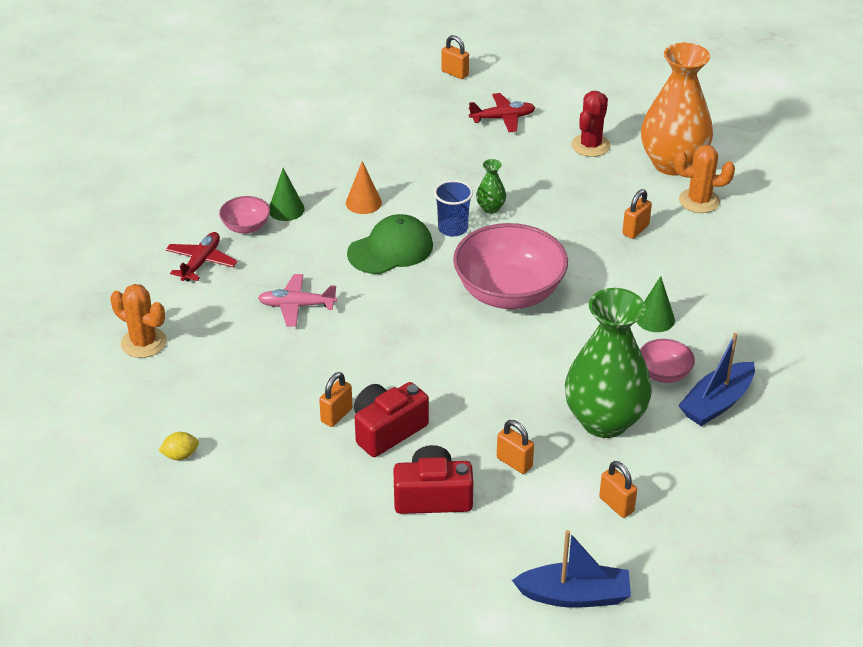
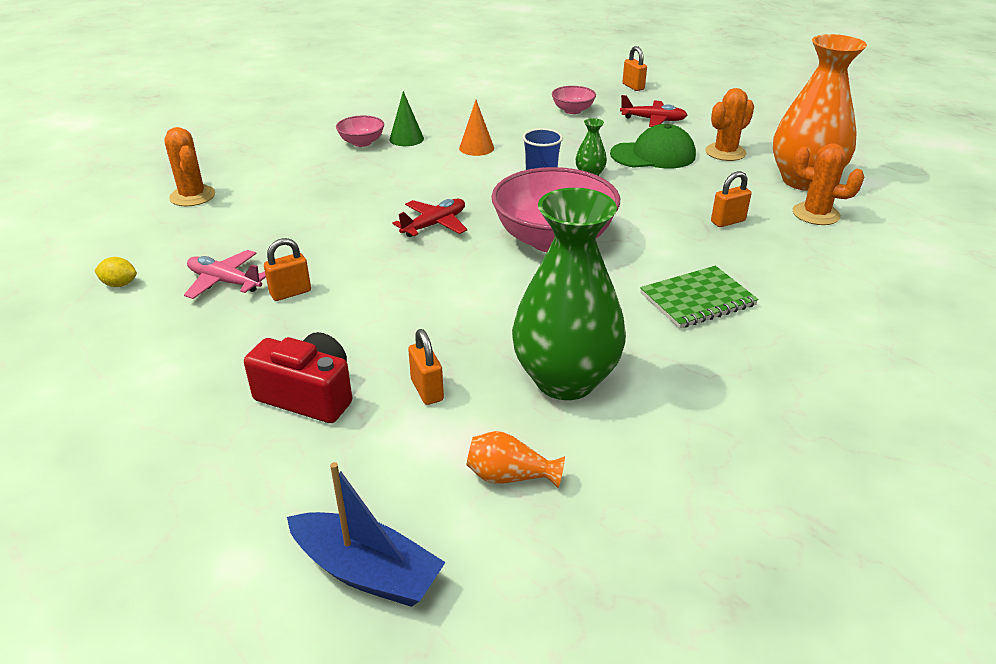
camera: 25 degrees right, 5 degrees down
red plane [166,232,238,282] -> red plane moved to [393,199,467,237]
pink plane [258,274,337,327] -> pink plane moved to [184,250,266,299]
green cap [347,214,433,274] -> green cap moved to [610,124,696,168]
red camera [354,382,429,457] -> none
red cactus [571,91,611,157] -> orange cactus [705,88,754,161]
orange padlock [599,461,637,518] -> orange vase [466,431,565,488]
green cone [637,276,675,332] -> green notebook [640,266,759,329]
pink bowl [640,339,695,383] -> pink bowl moved to [552,86,596,114]
blue boat [678,333,755,426] -> none

